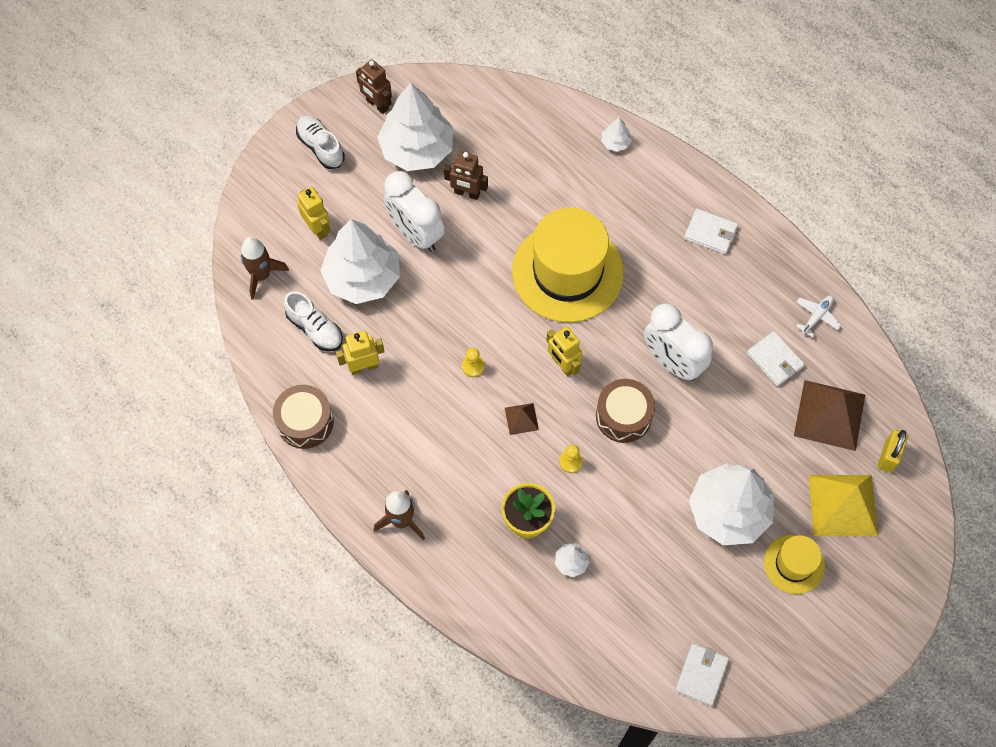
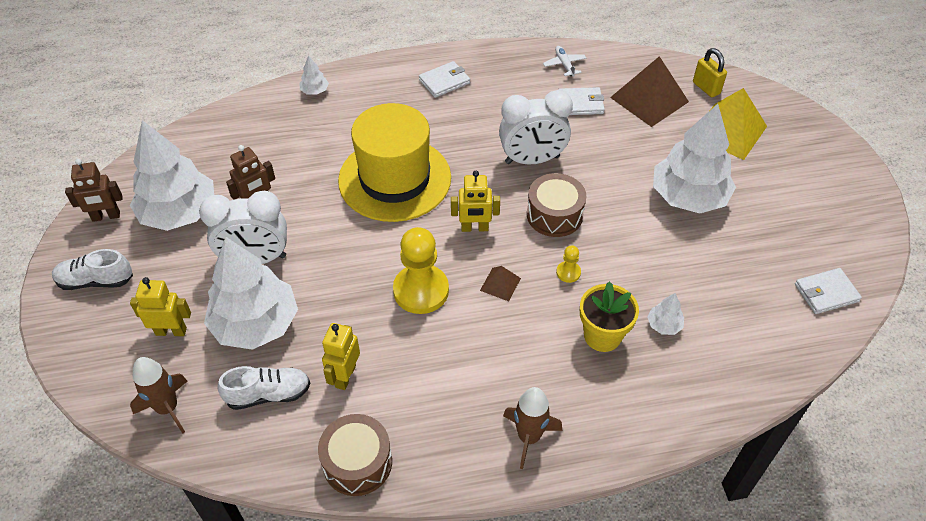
camera: 55 degrees left, 15 degrees down
yellow pawn [462,348,485,377] -> yellow pawn [393,227,449,314], size x2.24
white wallet [675,643,729,706] -> white wallet turned 75 degrees counterclockwise [795,268,862,314]
yellow hat [764,535,825,594] -> none

